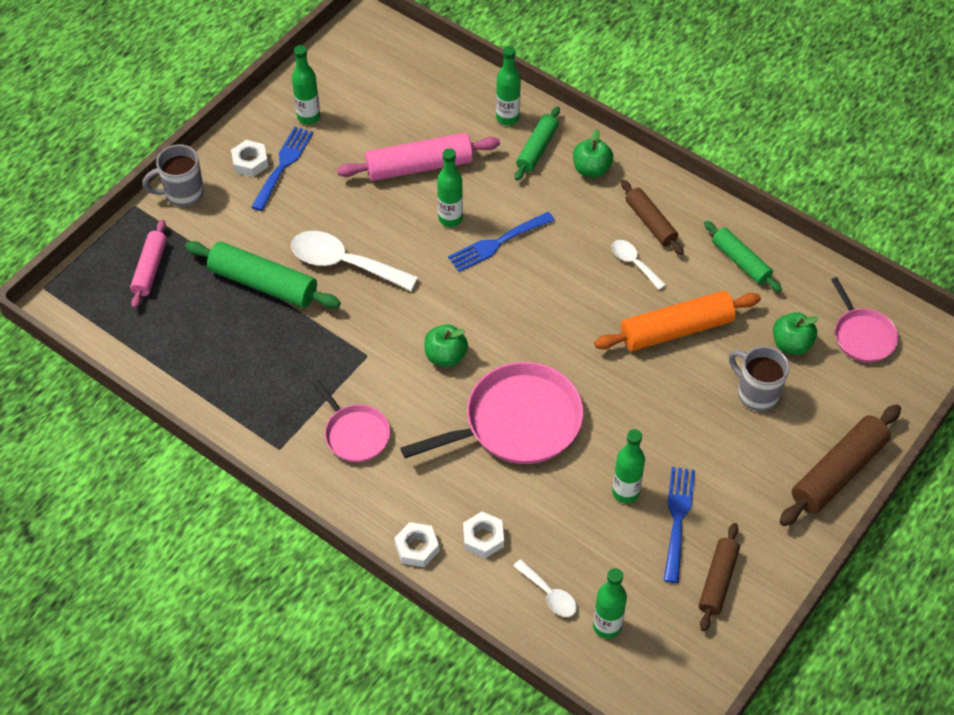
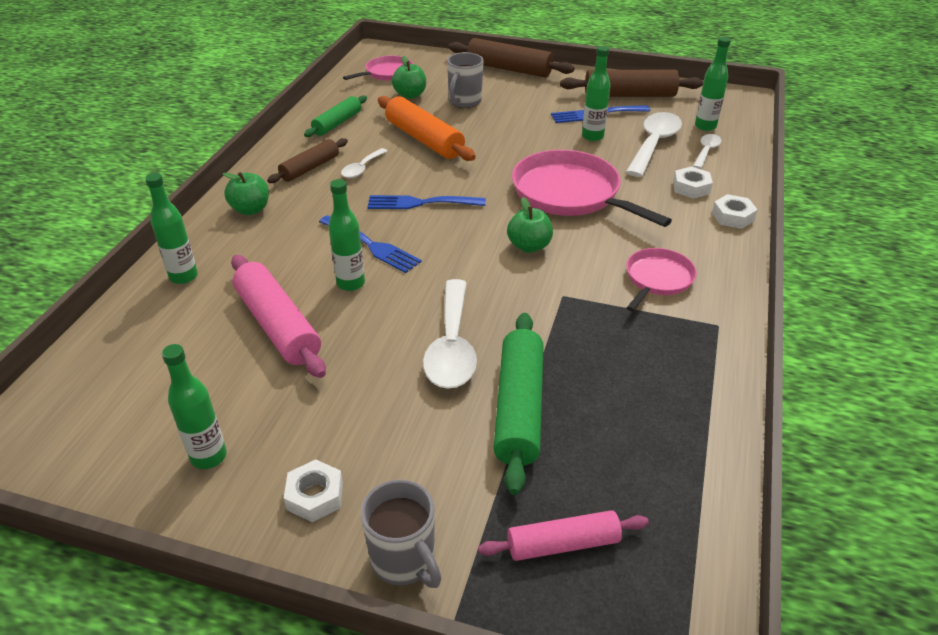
camera: 110 degrees left, 15 degrees down
blue fork [251,127,313,211] -> blue fork moved to [367,195,486,209]
green rolling pin [515,106,560,181] -> none
brown rolling pin [699,523,740,631] -> brown rolling pin [560,70,703,97], size x1.58
none -> white spoon [626,112,682,177]

